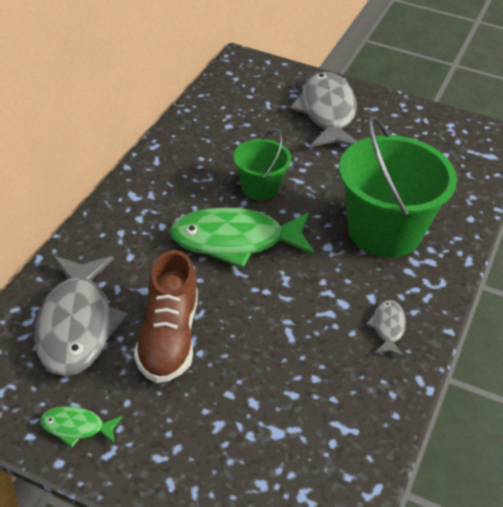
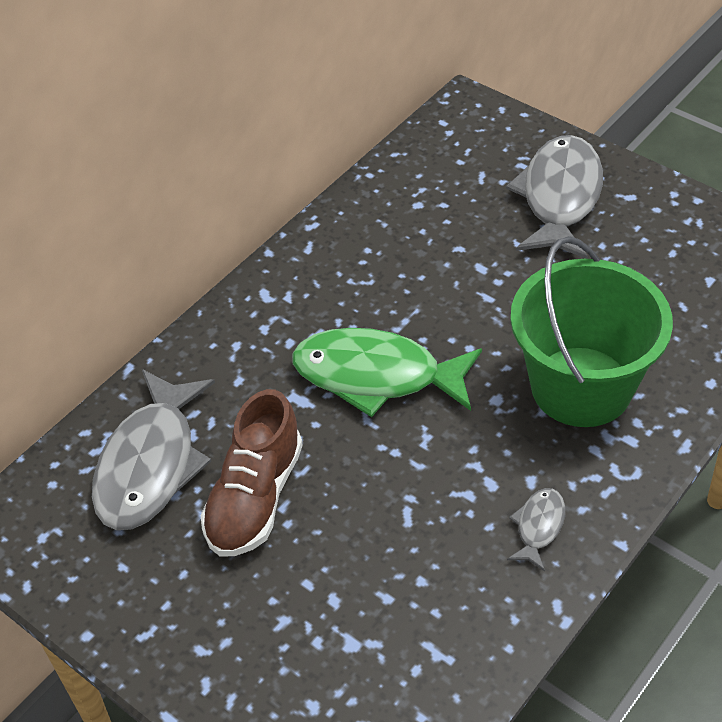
camera: 20 degrees right, 5 degrees up
green fish [40,406,123,447] -> none
green bucket [233,130,291,200] -> none

